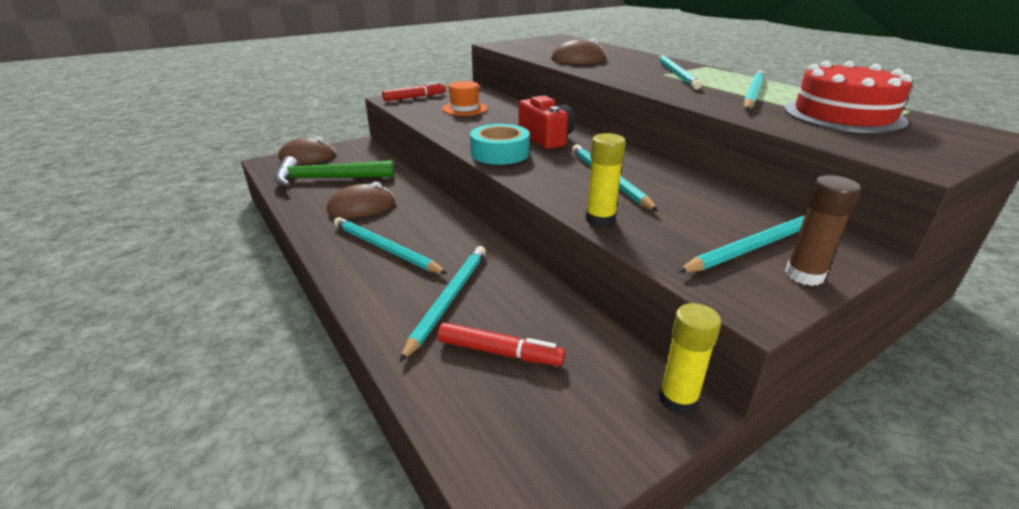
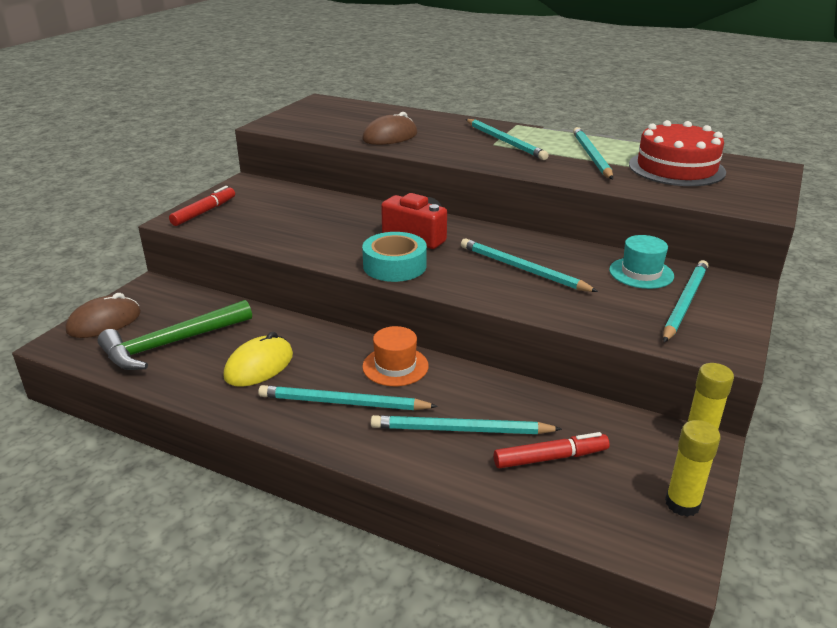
camera: 30 degrees left, 0 degrees up
brown mouse [327,182,395,218] -> yellow mouse [223,332,293,387]
turquoise pencil [400,246,486,362] -> turquoise pencil turned 75 degrees counterclockwise [371,415,562,434]
orange hat [442,81,487,116] -> orange hat moved to [362,326,429,386]
yellow glue stick [585,133,626,227] -> yellow glue stick moved to [665,420,721,517]
brown glue stick [785,175,861,286] -> none
none -> turquoise hat [609,235,674,289]

